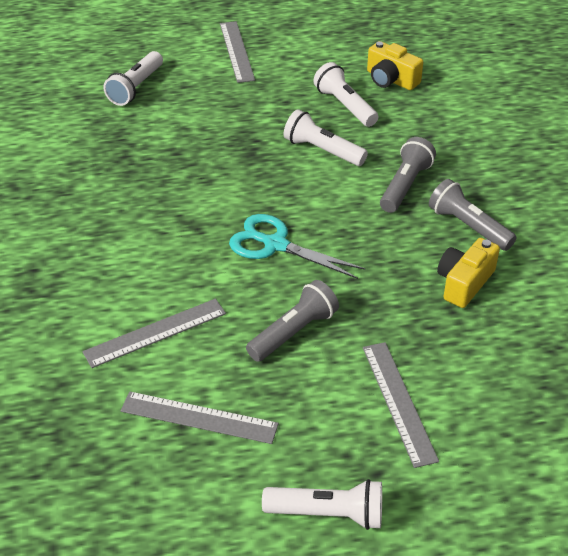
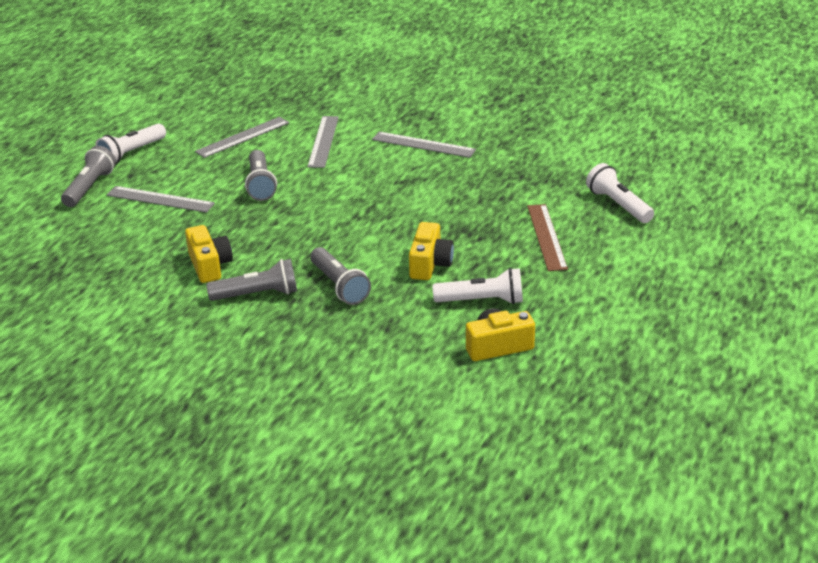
camera: 125 degrees right, 10 degrees down
grey ruler [220,21,255,83] -> grey ruler moved to [372,132,476,158]
turquoise scissors [229,214,365,279] -> none
white flashlight [284,109,368,166] -> yellow camera [409,222,454,280]
none -> grey flashlight [61,146,116,207]
none -> brown ruler [527,204,568,271]

